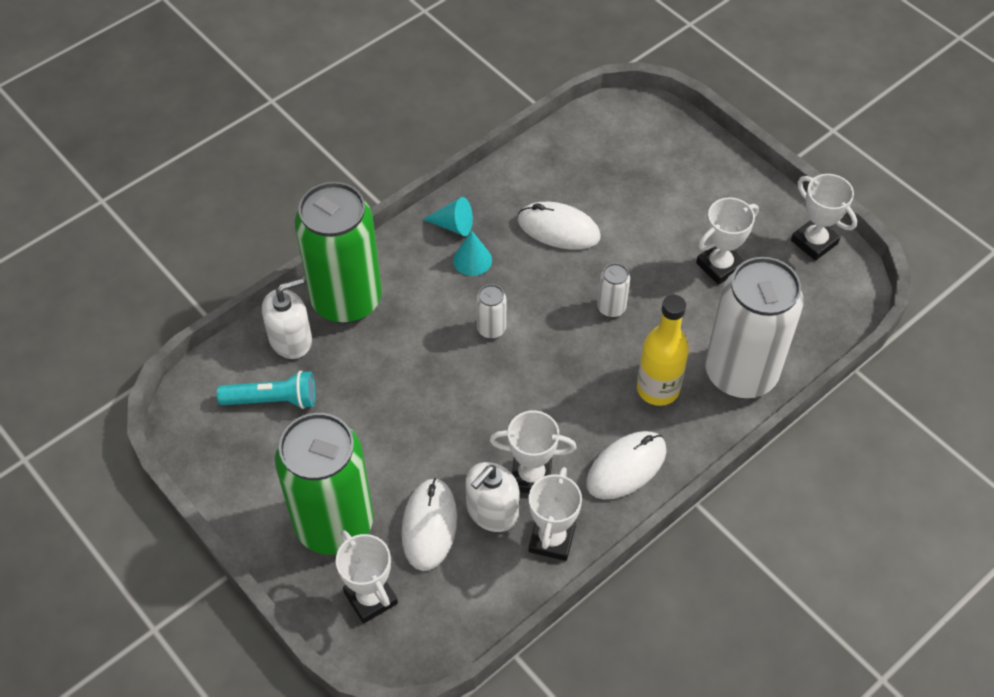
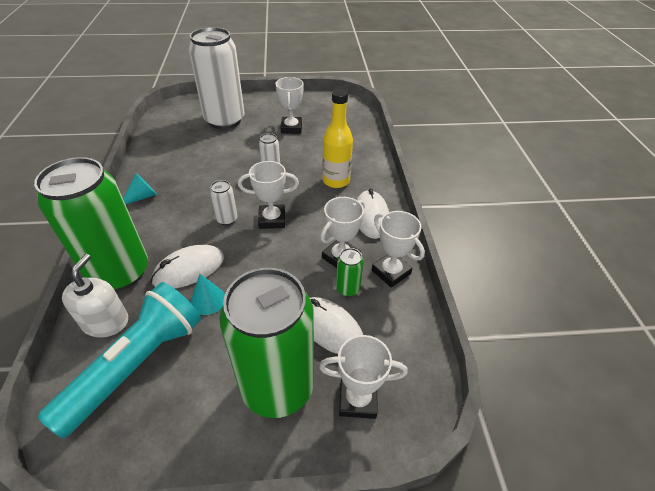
camera: 55 degrees left, 10 degrees down
turquoise flashlight [217,371,315,409] -> turquoise flashlight [38,282,201,438], size x1.72
turquoise cone [453,231,492,276] -> turquoise cone moved to [190,274,225,315]
white soap dispenser [465,462,519,532] -> green can [336,248,364,297]
white mouse [518,202,601,250] -> white mouse moved to [151,245,224,289]
white can [705,257,803,399] -> white can moved to [189,27,244,129]
white trophy [791,174,857,261] -> white trophy moved to [238,161,299,229]

